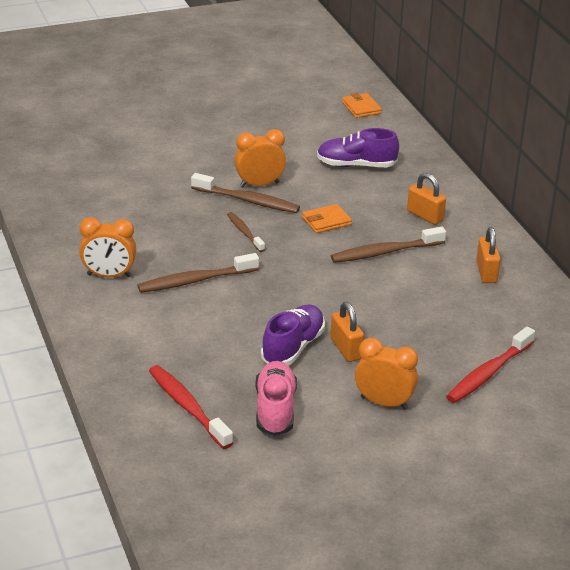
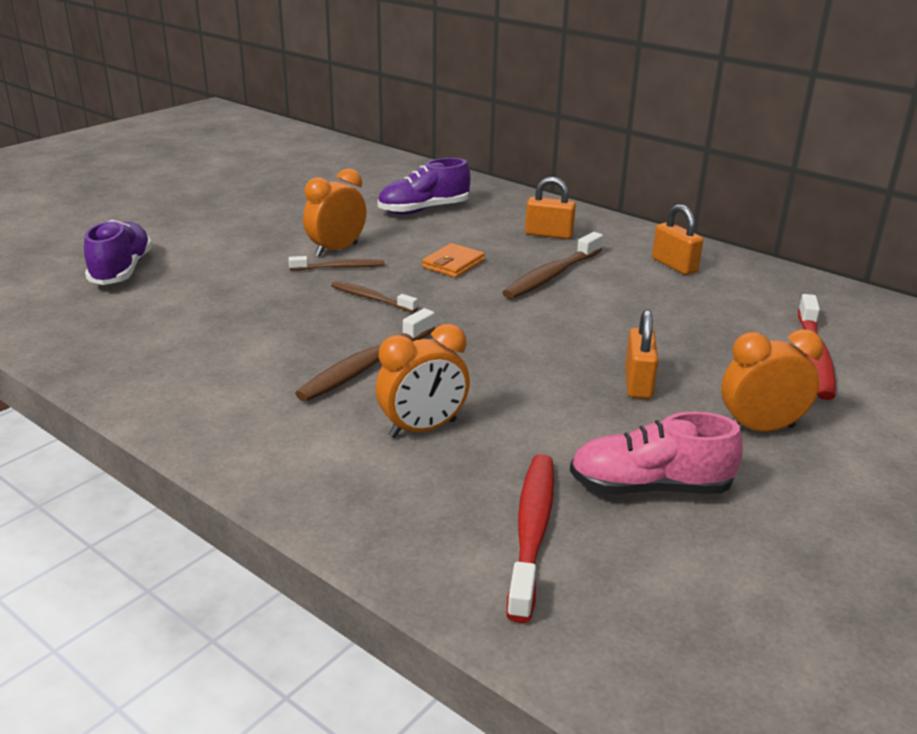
camera: 30 degrees left, 5 degrees down
orange clock [79,217,136,277] -> orange clock moved to [376,324,470,438]
red toothbrush [149,365,233,449] -> red toothbrush turned 75 degrees clockwise [507,454,554,623]
brown toothbrush [191,173,300,213] -> brown toothbrush [289,256,385,270], size x0.61
pink shoe [256,361,297,436] -> pink shoe turned 60 degrees counterclockwise [570,411,743,494]
purple shoe [261,305,325,365] -> purple shoe moved to [84,220,152,285]
orange padlock [330,302,364,362] -> orange padlock turned 60 degrees clockwise [625,309,658,399]
orange wallet [342,93,382,118] -> none

